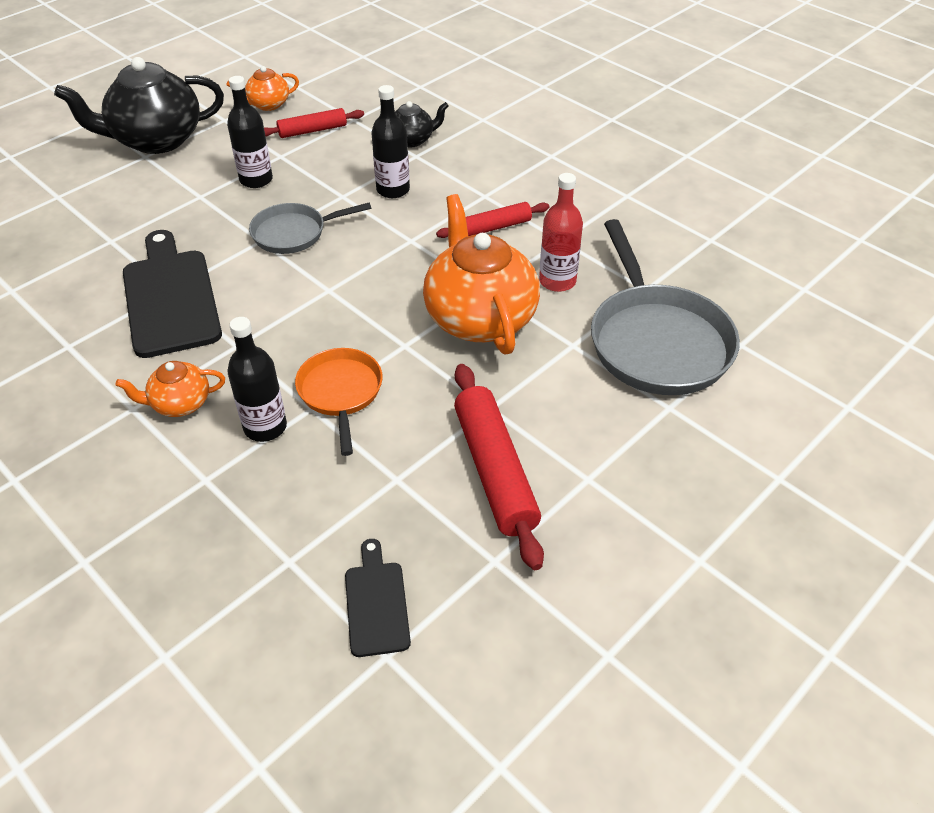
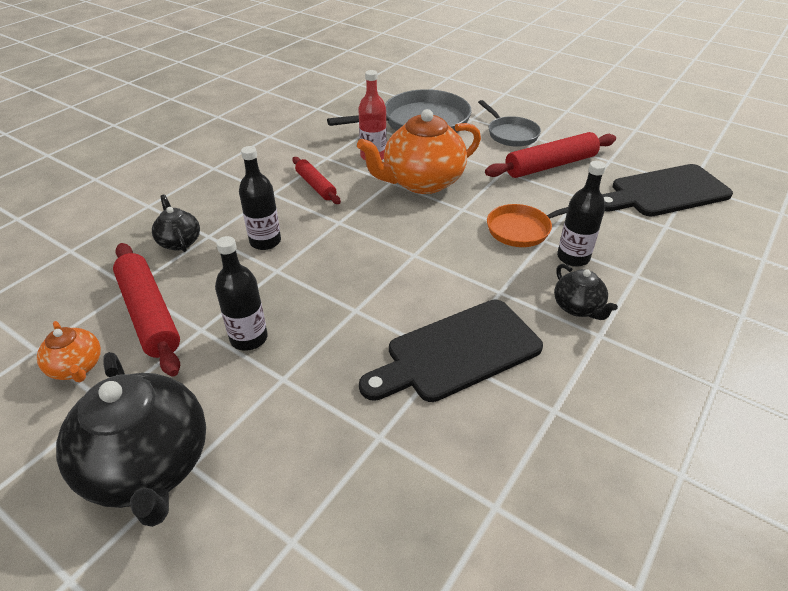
camera: 100 degrees left, 5 degrees down
orange teapot [116,361,225,417] -> black teapot [554,264,618,320]
grey pan [249,203,371,254] -> grey pan moved to [478,100,541,147]
red rolling pin [264,108,364,138] -> red rolling pin [113,243,180,377], size x1.67
black cutting board [345,539,411,657] -> black cutting board [602,164,733,217], size x1.89

